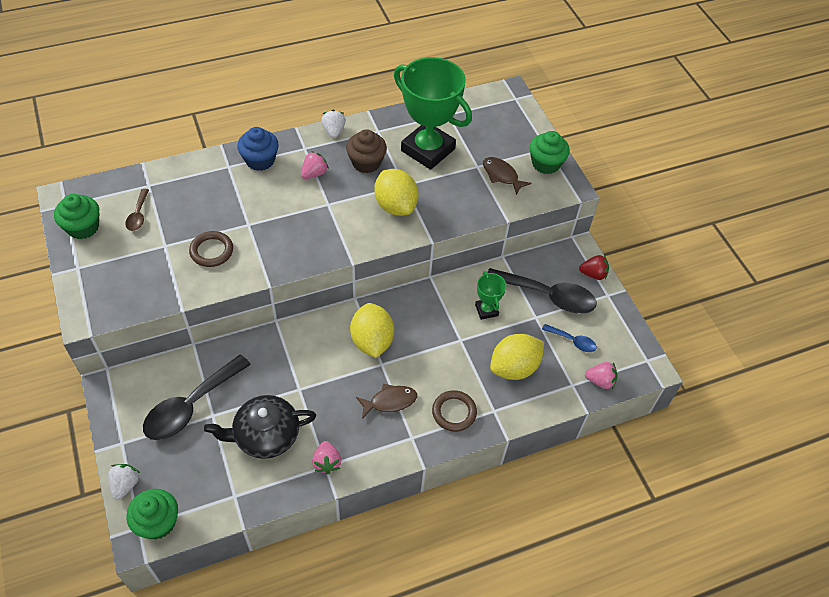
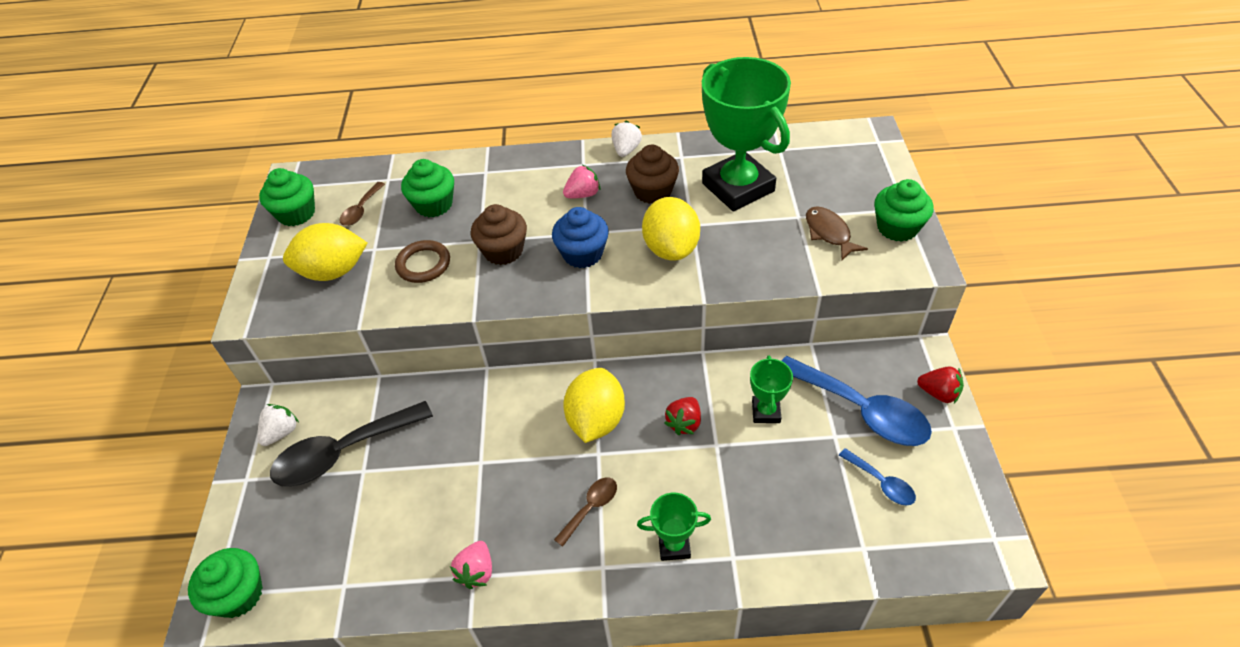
camera: 25 degrees right, 5 degrees down
white strawberry [108,464,140,500] -> white strawberry moved to [258,404,299,446]
black teapot [204,395,316,459] -> none
blue cupcake [237,127,279,171] -> blue cupcake moved to [552,207,609,268]
brown fish [356,384,417,419] -> brown spoon [554,477,617,547]
brown ring [432,390,477,432] -> green trophy [637,493,711,561]
black spoon [487,268,597,314] -> blue spoon [781,356,932,446]
yellow lemon [490,334,544,380] -> yellow lemon moved to [283,223,367,281]
pink strawberry [585,362,618,389] -> none
none -> green cupcake [401,159,454,217]
none -> brown cupcake [471,204,527,265]
none -> red strawberry [664,397,701,435]

